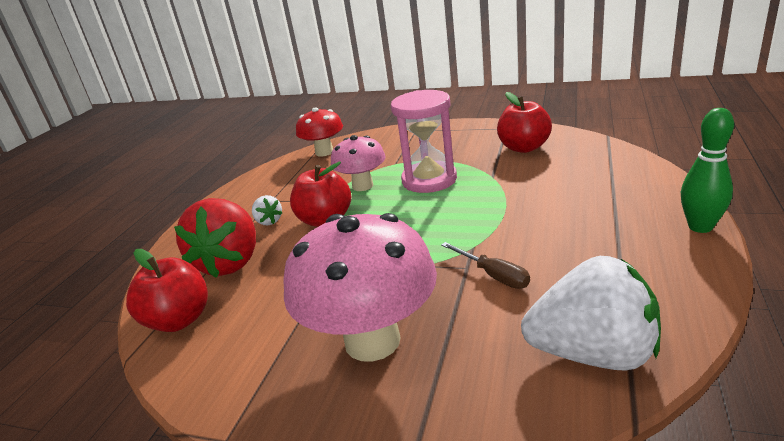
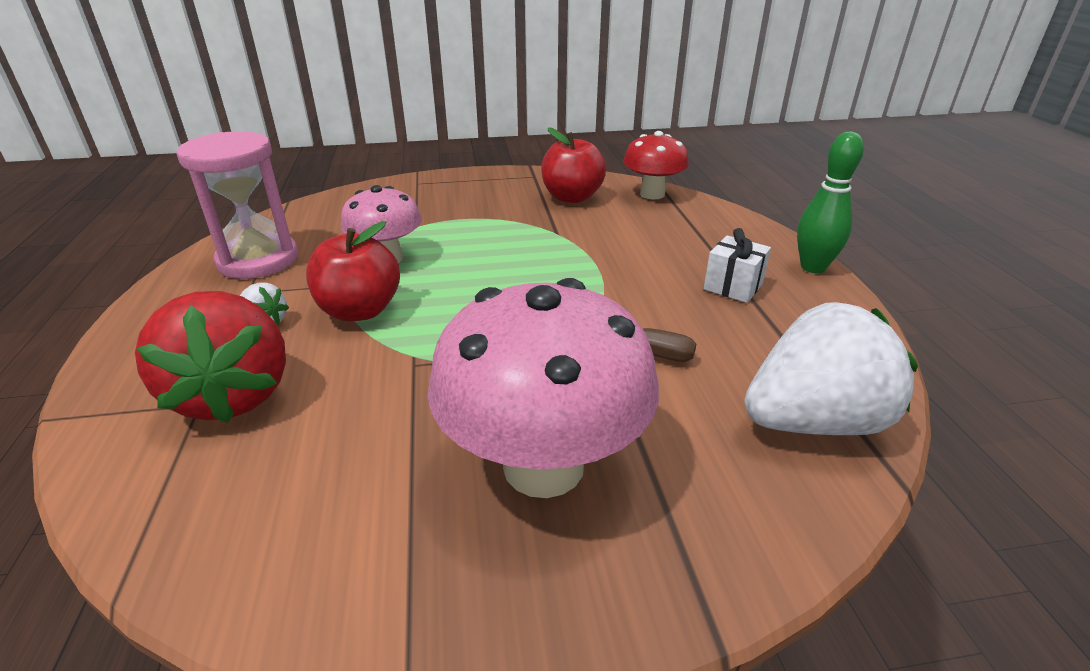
camera: 30 degrees left, 5 degrees up
red apple [126,249,208,332] -> none
red mushroom [296,107,343,157] -> red mushroom moved to [623,131,689,199]
pink hourglass [391,90,457,193] -> pink hourglass moved to [177,131,298,279]
none -> white gift [703,228,771,303]

